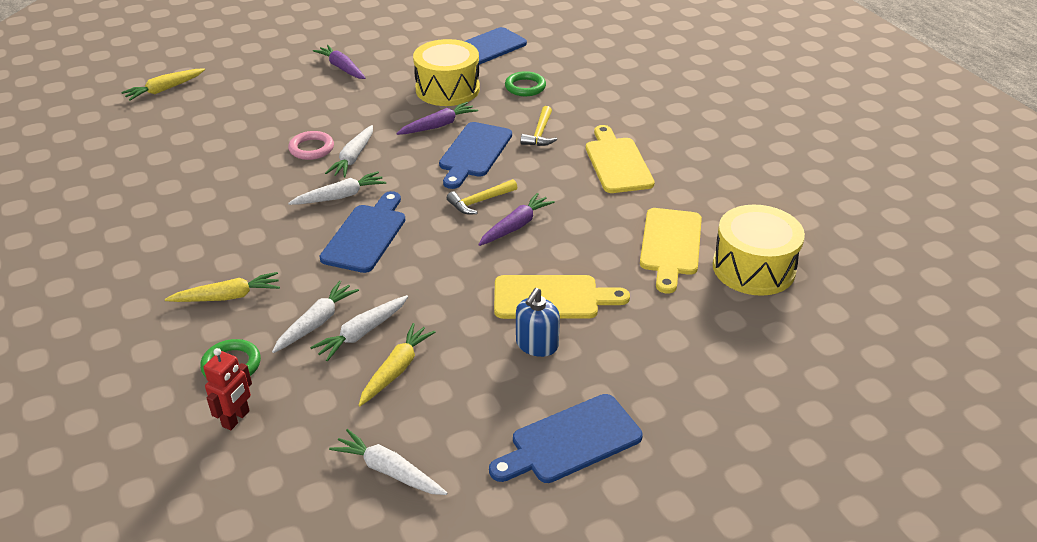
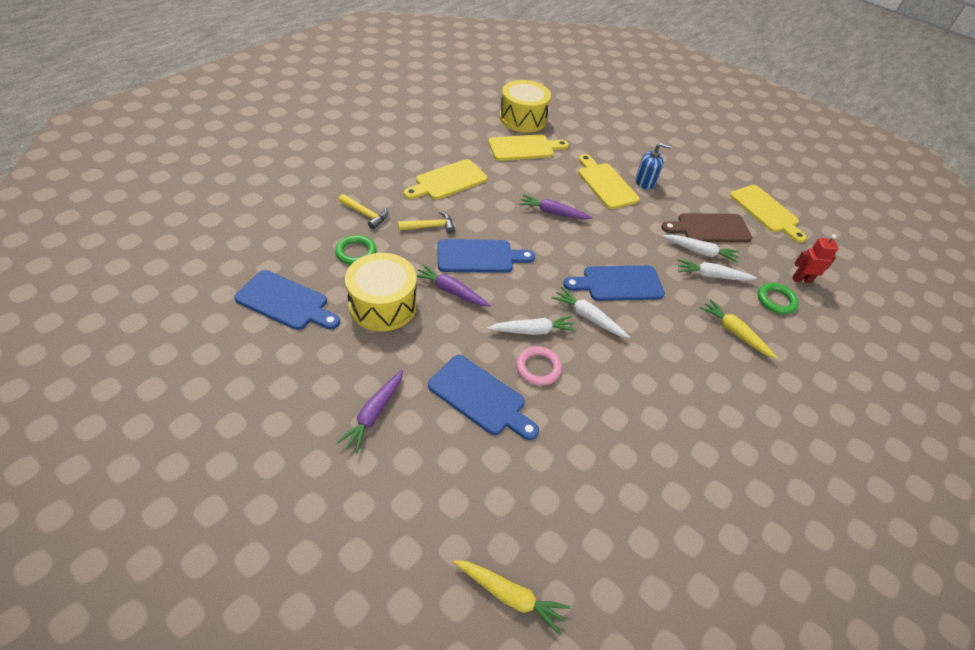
camera: 120 degrees left, 10 degrees up
white carrot [329,429,448,495] -> yellow cutting board [730,185,807,243]
yellow carrot [359,323,436,406] -> brown cutting board [661,213,753,242]
yellow hammer [447,179,517,214] -> yellow hammer moved to [339,194,388,229]
blue cutting board [489,394,643,483] -> blue cutting board moved to [428,355,539,440]

